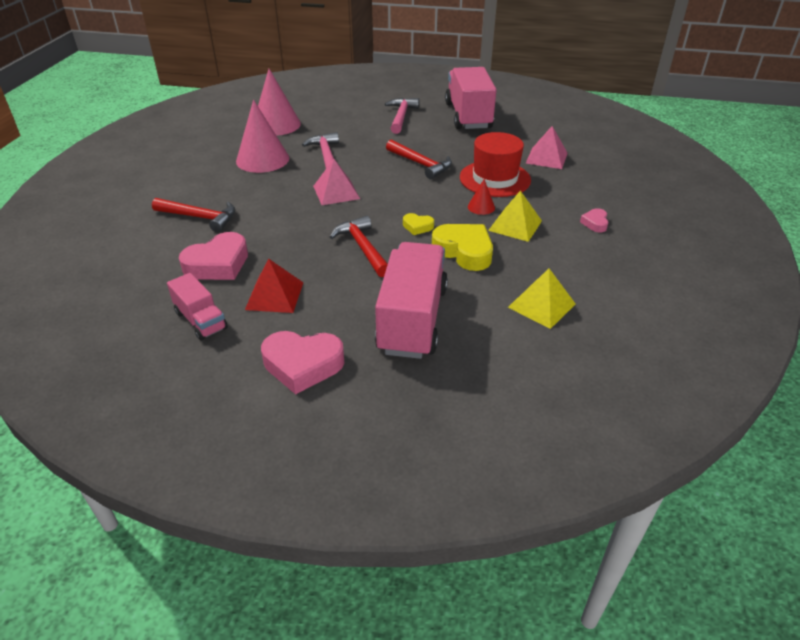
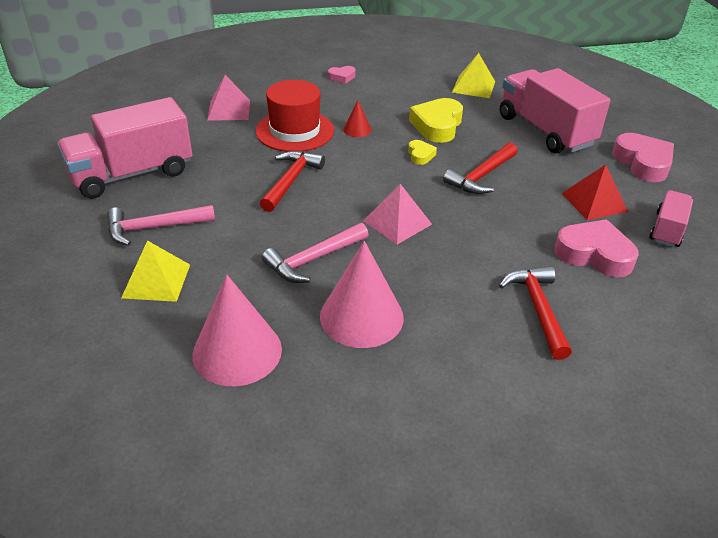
camera: 115 degrees left, 0 degrees up
pink truck [375,242,448,359] -> pink truck turned 75 degrees clockwise [500,68,611,153]
yellow pyramid [488,191,542,242] -> yellow pyramid moved to [121,240,190,302]

